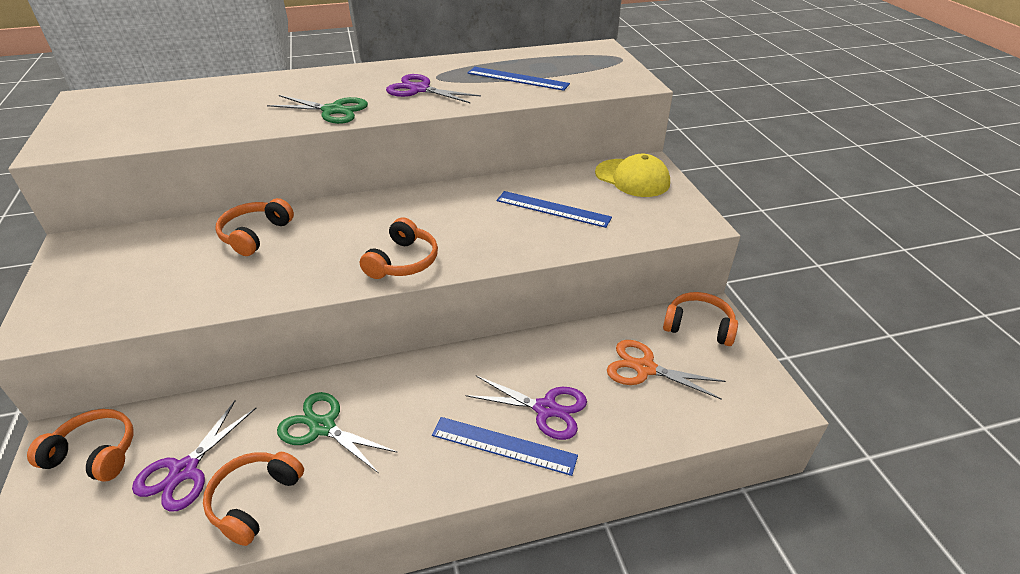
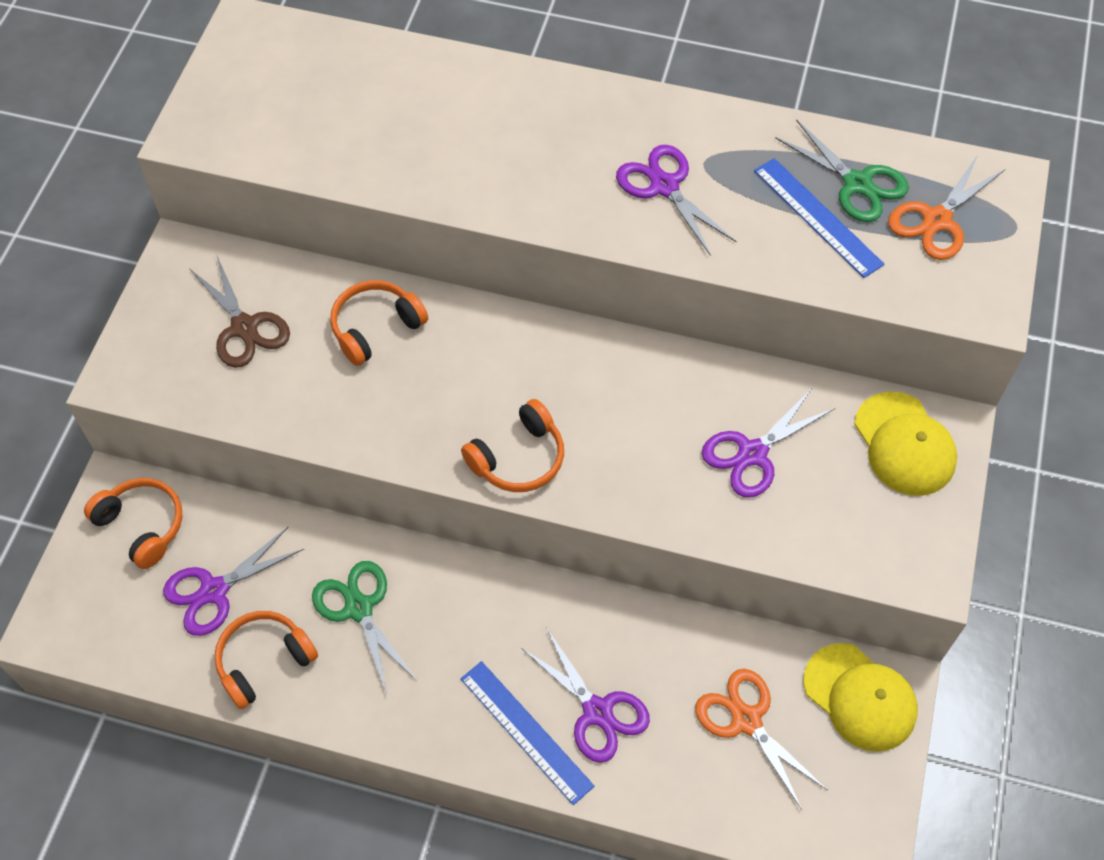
camera: 30 degrees right, 20 degrees up
green scissors [267,95,368,124] -> green scissors moved to [775,119,909,222]
blue ruler [496,191,612,228] -> purple scissors [702,388,835,497]
orange headphones [663,292,738,346] -> yellow cap [804,643,918,752]
none -> brown scissors [189,256,290,368]
none -> orange scissors [888,155,1006,260]

